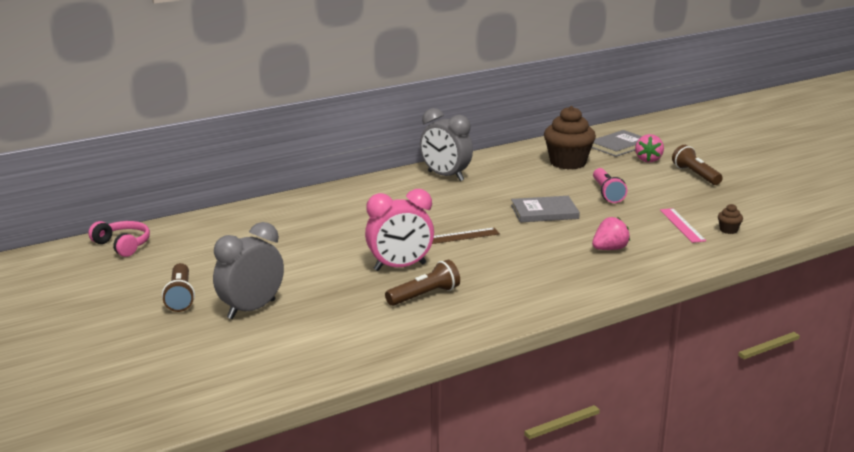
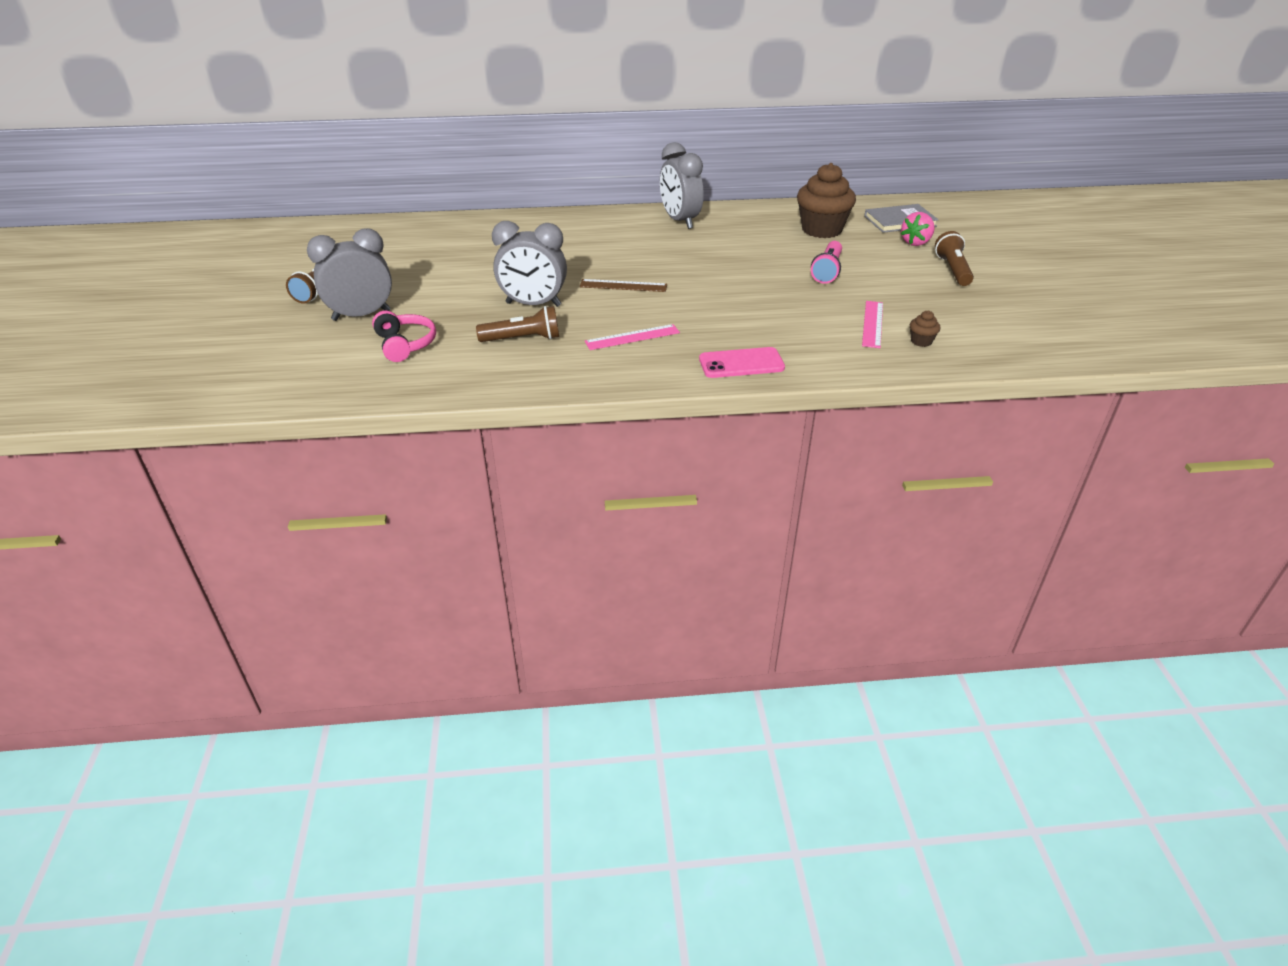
camera: 25 degrees right, 15 degrees up
pink headphones [88,221,150,257] -> pink headphones moved to [372,311,436,362]
pink clock [365,189,434,271] -> grey clock [492,221,567,307]
grey book [511,196,580,222] -> none
pink strawberry [592,217,630,250] -> none
none -> pink ruler [585,324,680,350]
none -> pink phone [699,347,785,378]

